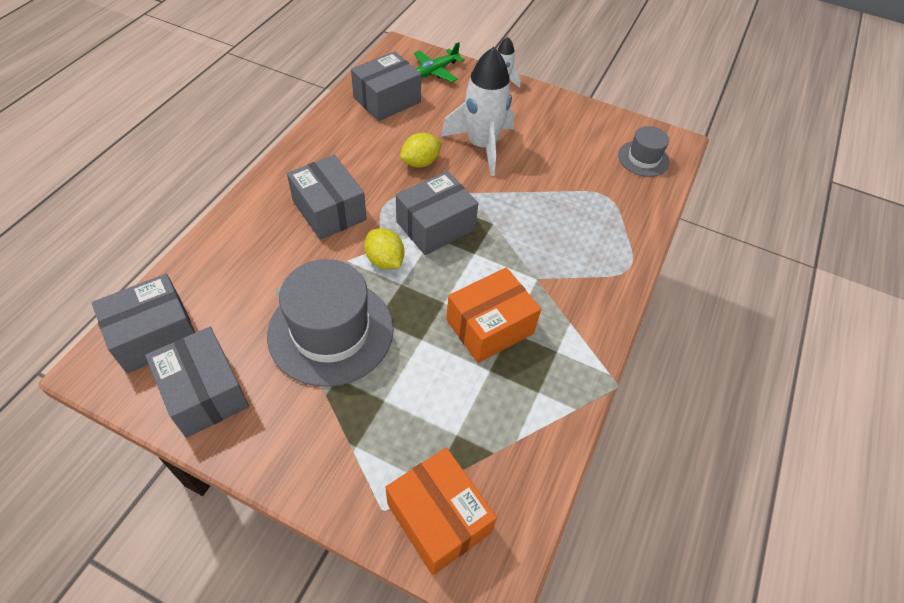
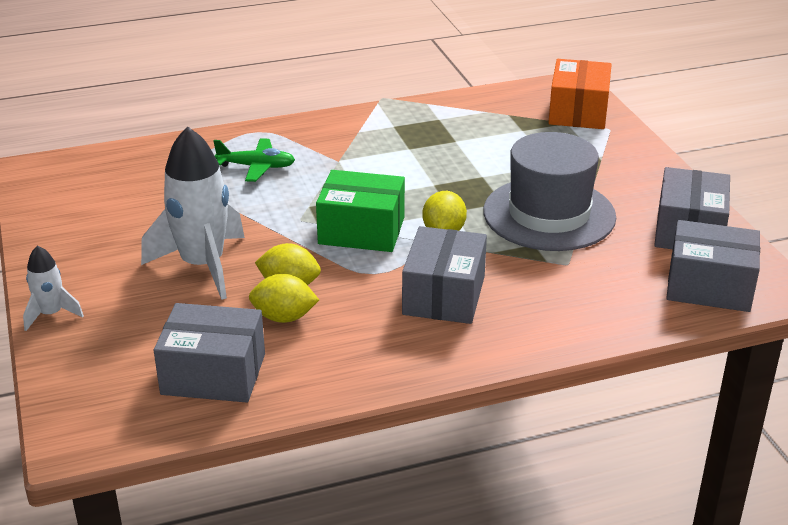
camera: 130 degrees left, 20 degrees down
grey box [396,171,478,255] -> green box [316,170,405,252]
green plane [414,42,465,82] -> green plane moved to [213,138,295,182]
orange box [446,267,541,363] -> none
grey hat [618,126,670,177] -> none
none -> yellow lemon [249,274,319,323]

